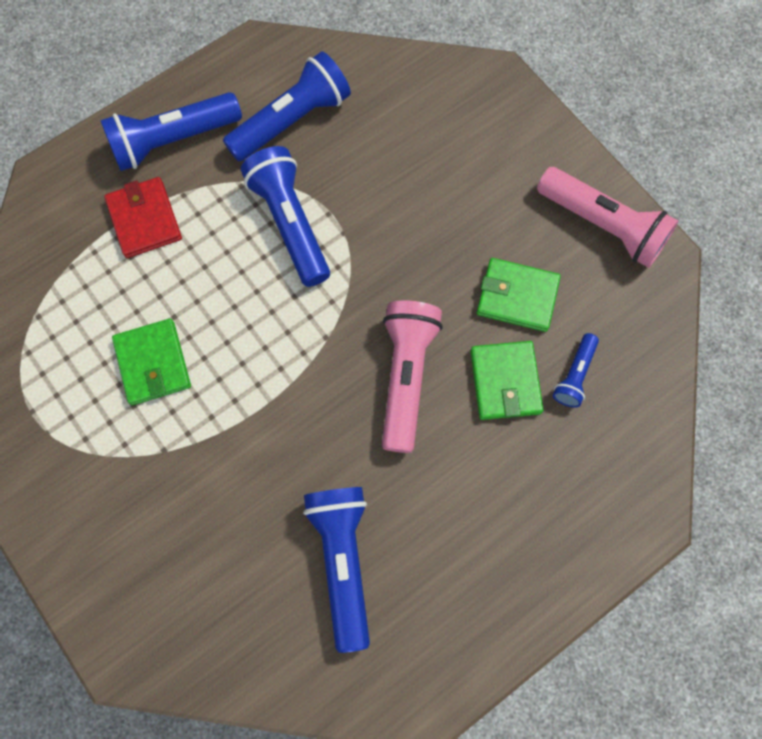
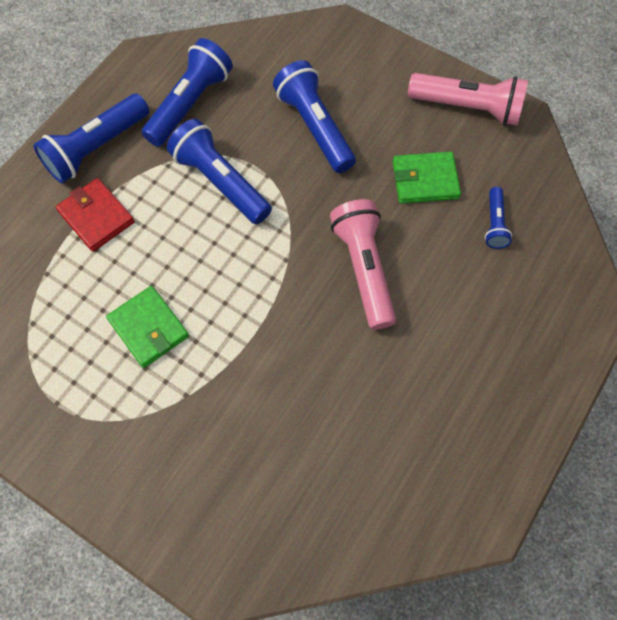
camera: 20 degrees left, 5 degrees down
blue flashlight [303,487,370,653] -> blue flashlight moved to [273,60,356,173]
green wallet [471,341,544,420] -> none

